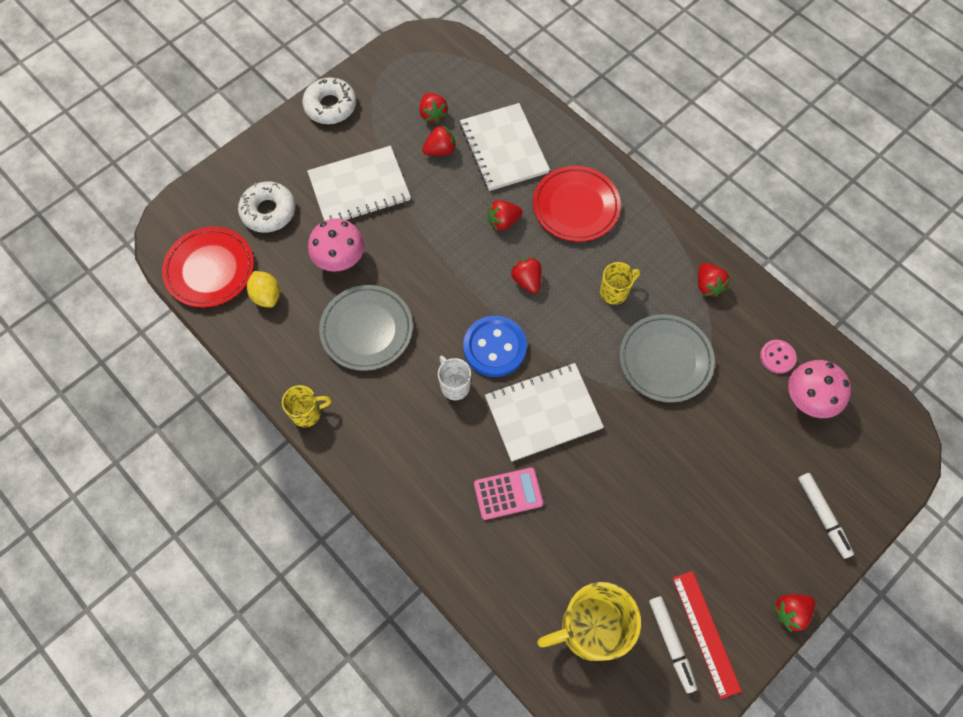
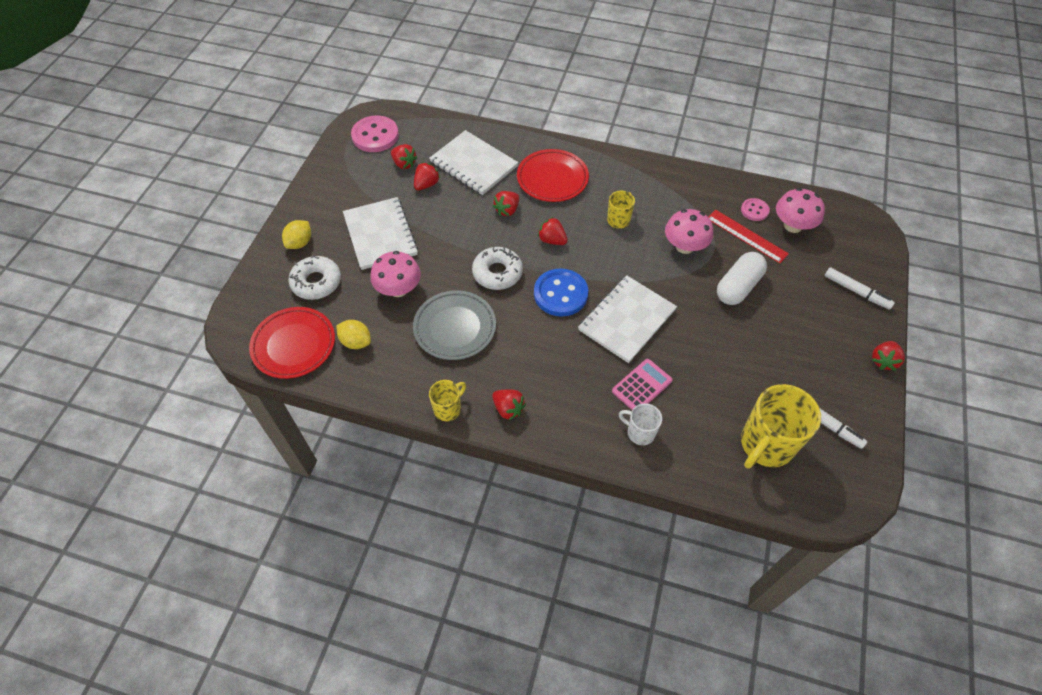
camera: 30 degrees left, 10 degrees down
white donut [302,77,356,124] -> white donut moved to [472,247,523,290]
white notebook [307,146,411,221] -> white notebook turned 60 degrees counterclockwise [343,197,418,270]
white mug [438,356,471,400] -> white mug moved to [619,403,662,445]
grey plate [619,314,715,403] -> pink mushroom [665,209,713,254]
red ruler [672,571,742,699] -> red ruler moved to [708,210,789,263]
red strawberry [698,263,730,297] -> red strawberry moved to [492,390,526,420]
none -> yellow lemon [282,220,311,249]
none -> pink button [351,116,399,152]
none -> white capsule [717,252,767,305]

